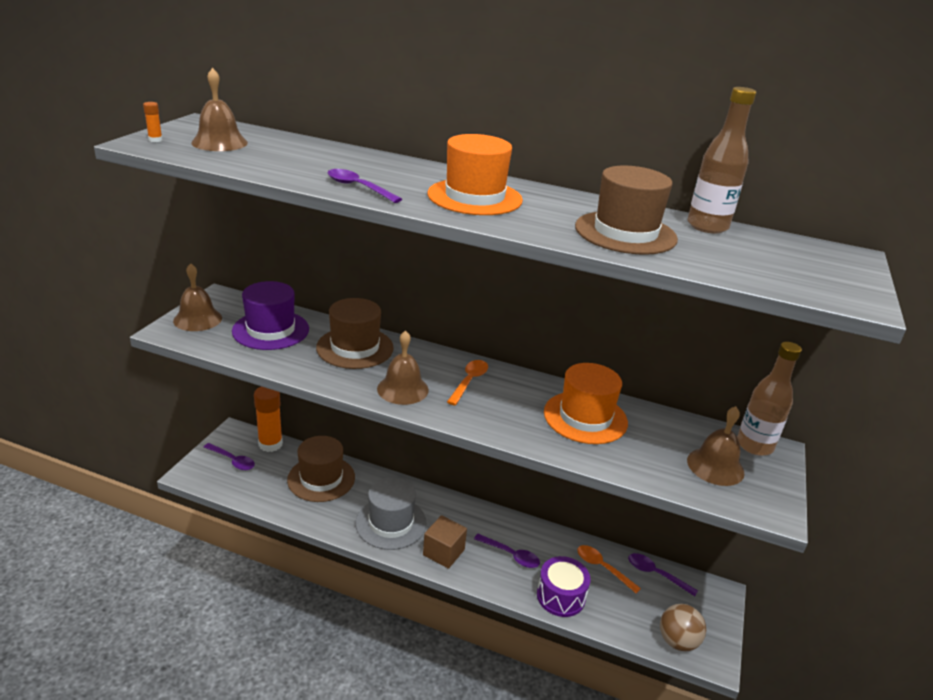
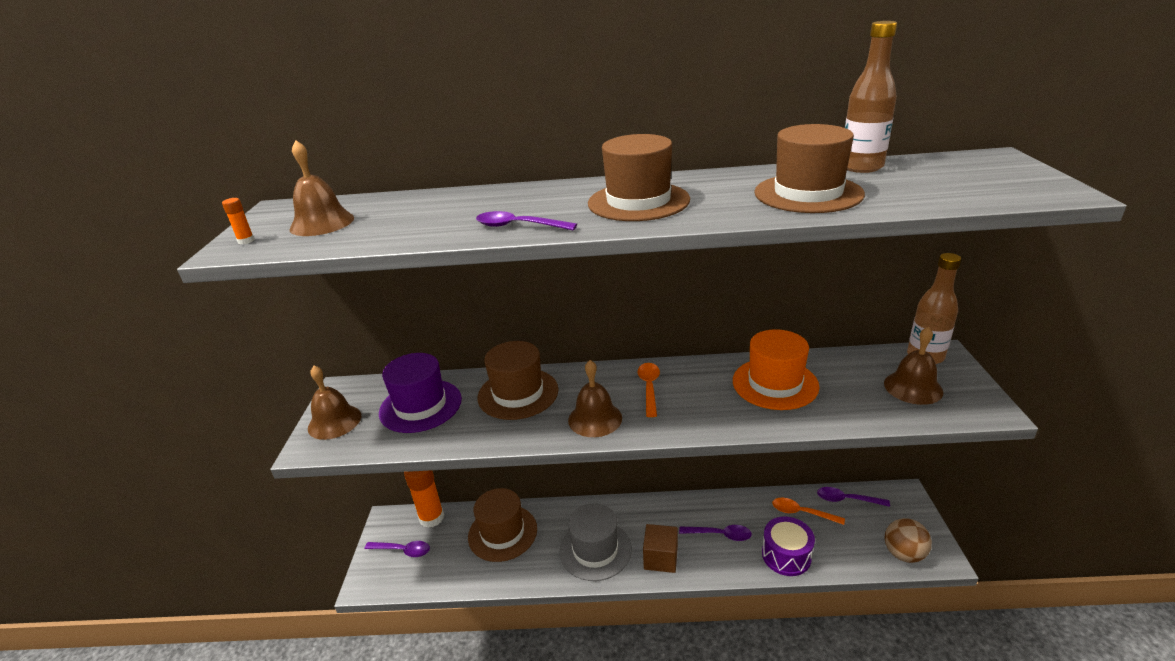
camera: 15 degrees left, 0 degrees up
orange hat [428,134,523,215] -> brown hat [588,134,690,221]

